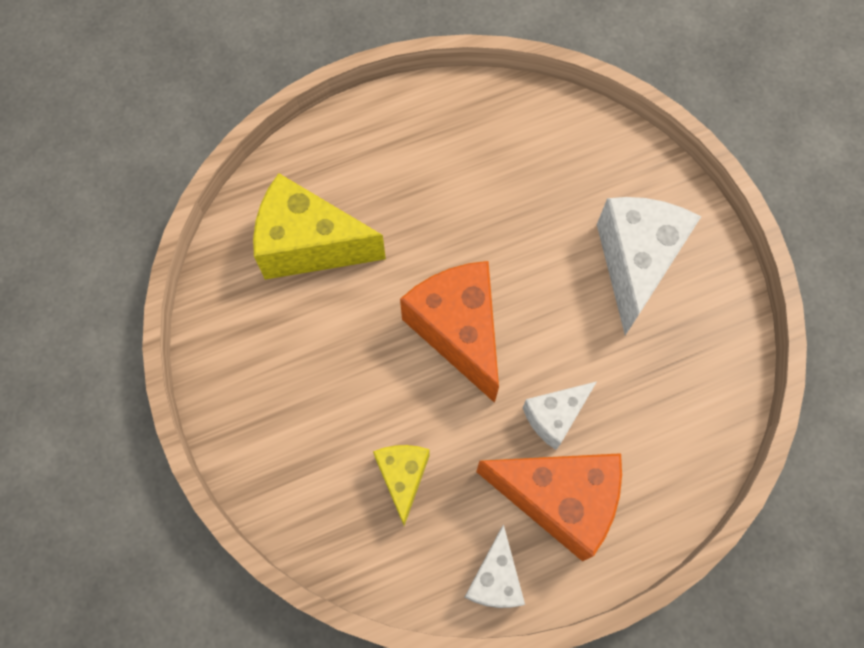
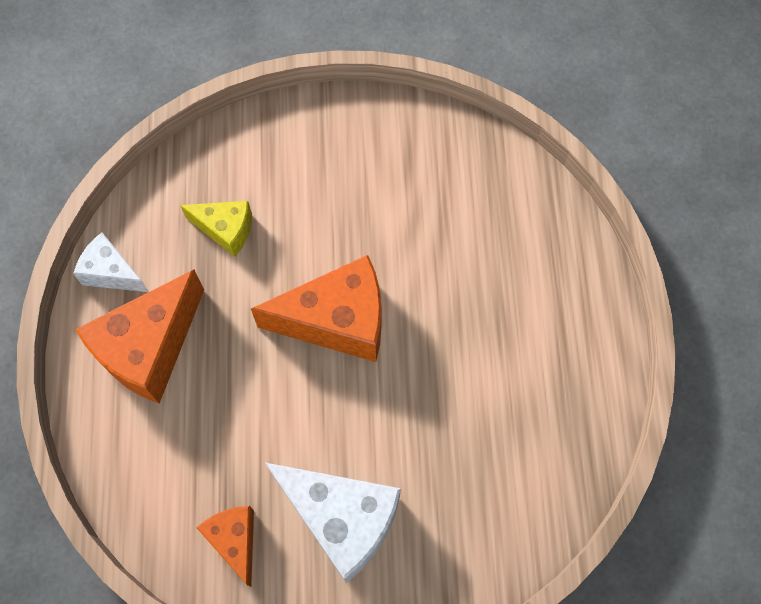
camera: 110 degrees right, 0 degrees up
yellow cheese [253,173,386,280] -> none
white cheese [523,381,597,450] -> none
none -> orange cheese [196,506,254,587]

